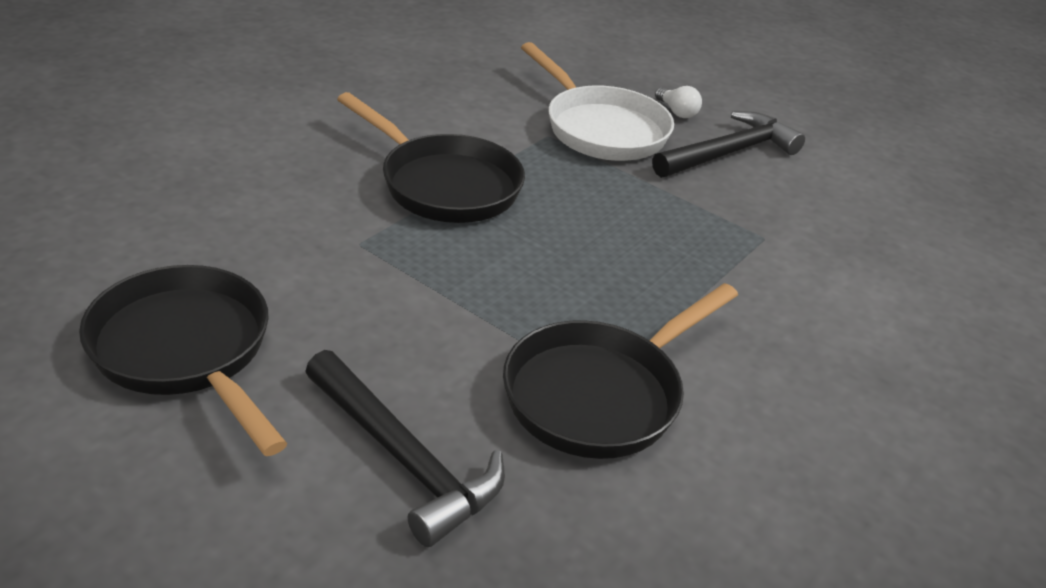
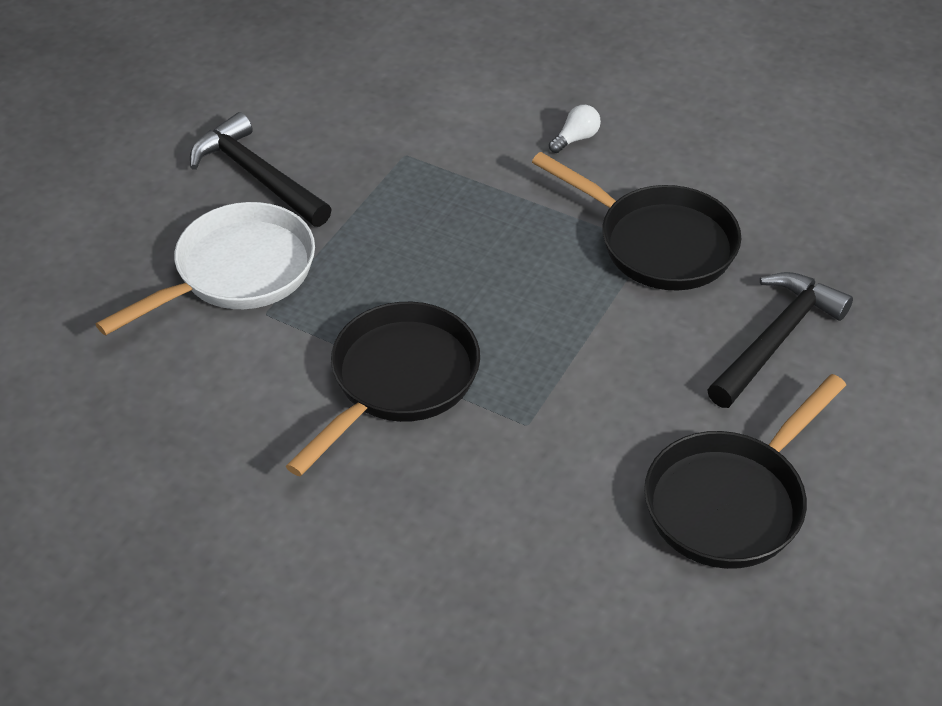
camera: 95 degrees left, 10 degrees up
white light bulb [655,86,702,118] -> white light bulb moved to [549,105,601,153]

